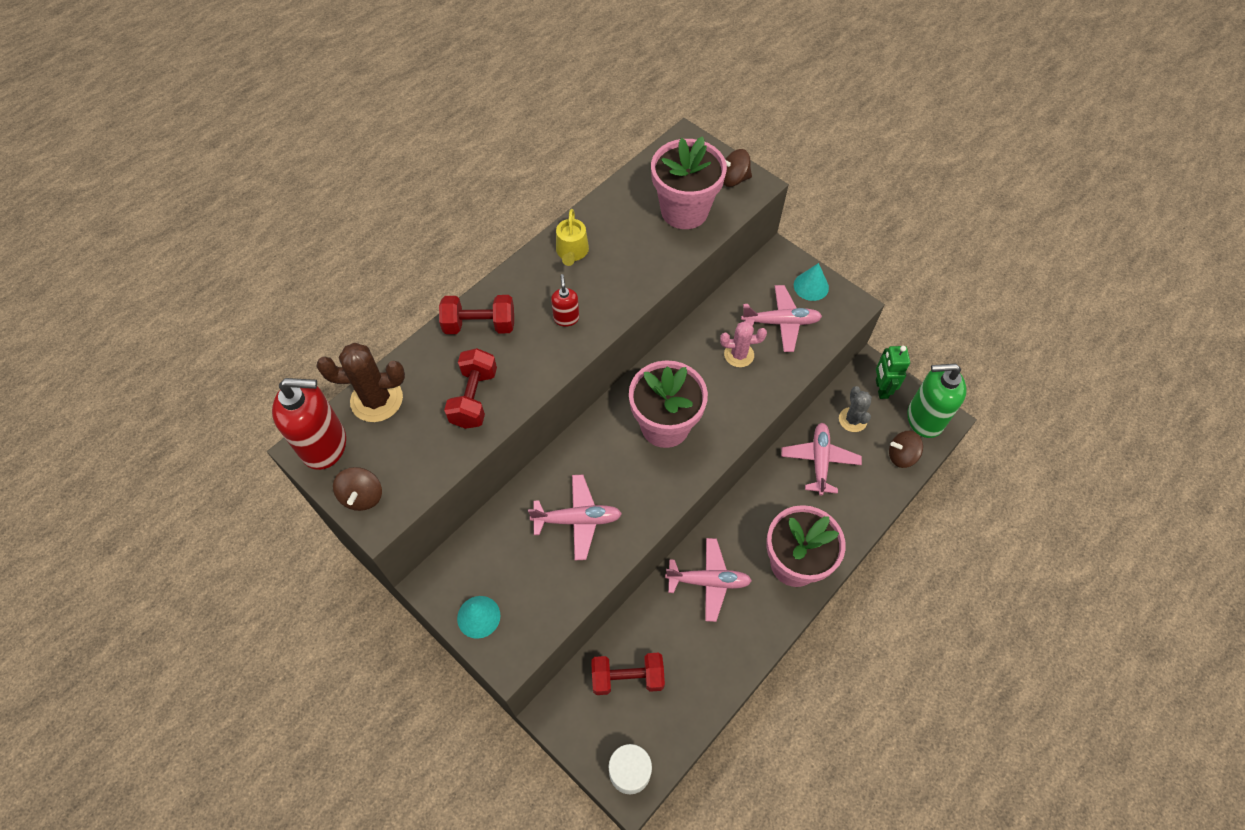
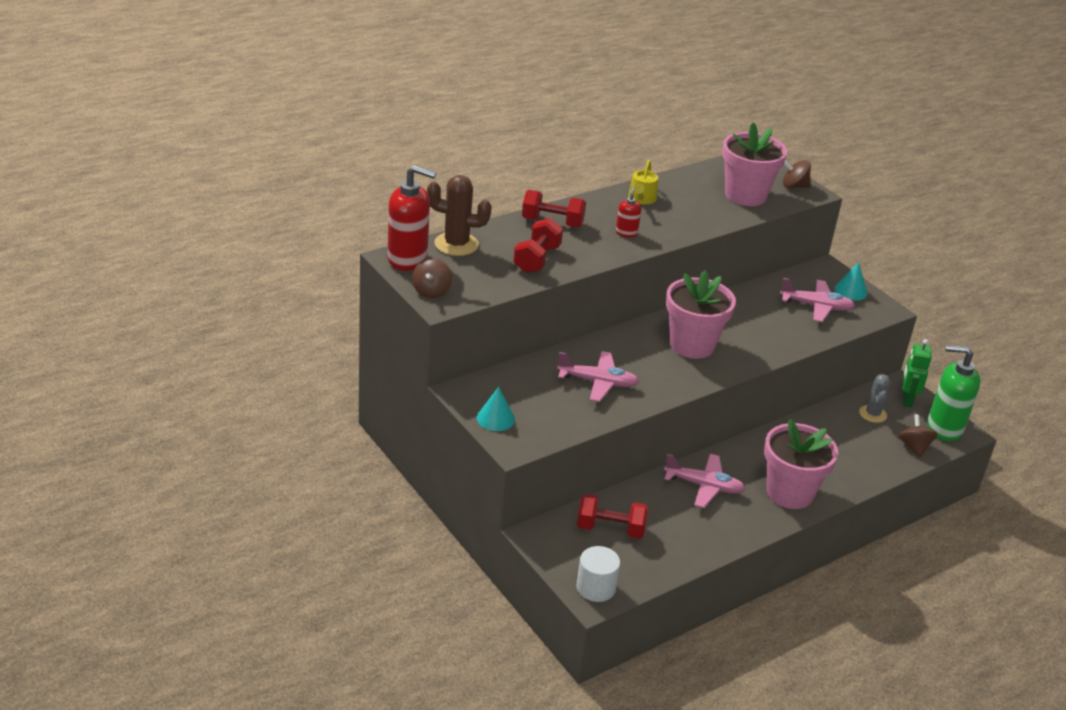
camera: 10 degrees right, 25 degrees down
pink cactus [720,321,767,367] -> none
pink plane [781,423,862,496] -> none
brown spinning top [889,431,923,468] -> brown spinning top turned 75 degrees clockwise [899,414,938,457]

